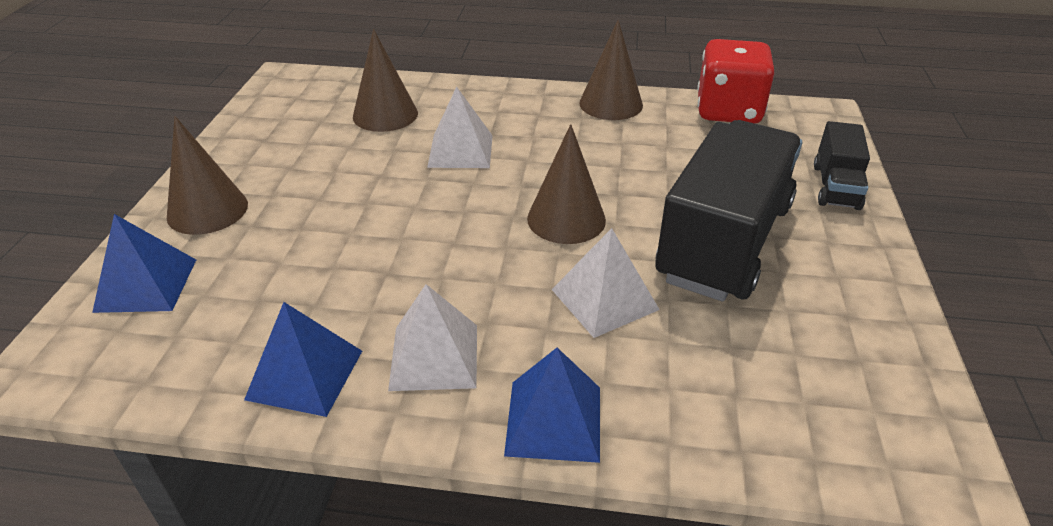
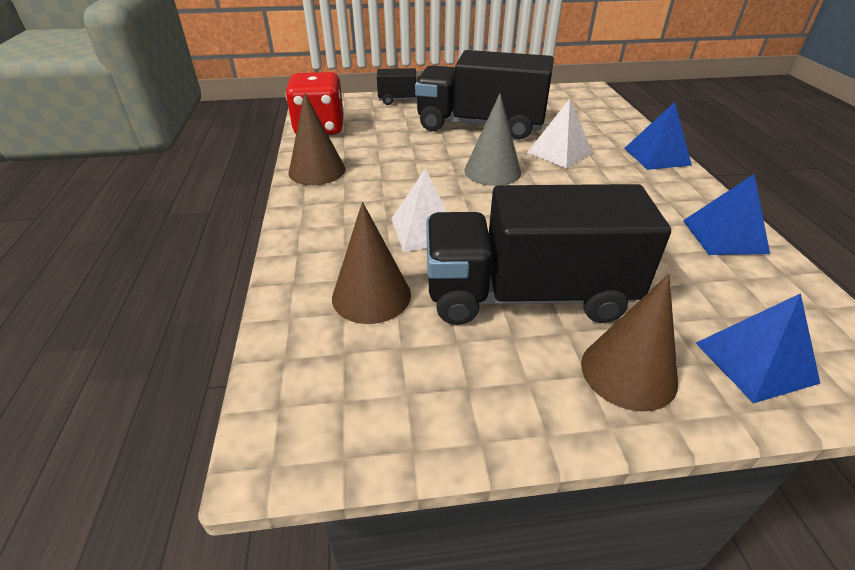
camera: 105 degrees left, 0 degrees up
white pyramid [388,284,477,391] -> none
brown cone [527,124,606,244] -> grey cone [464,94,521,186]
none -> black truck [426,184,671,325]

